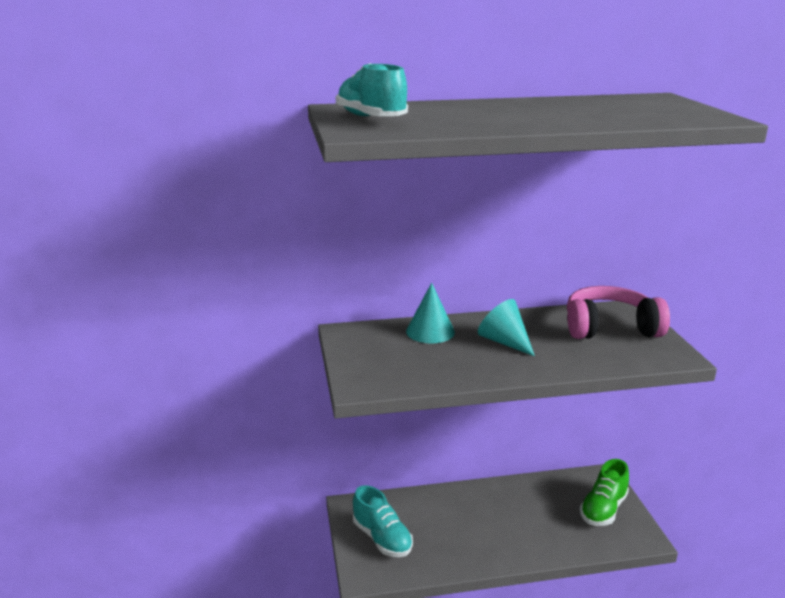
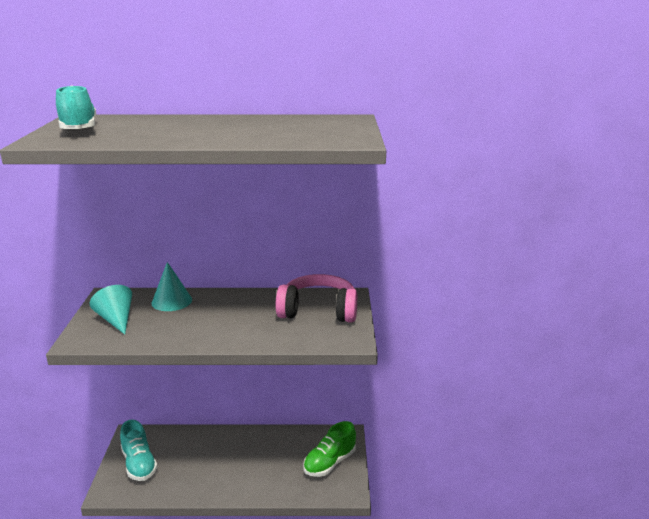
camera: 10 degrees right, 0 degrees up
turquoise cone [478,299,535,356] -> turquoise cone moved to [90,285,132,335]

